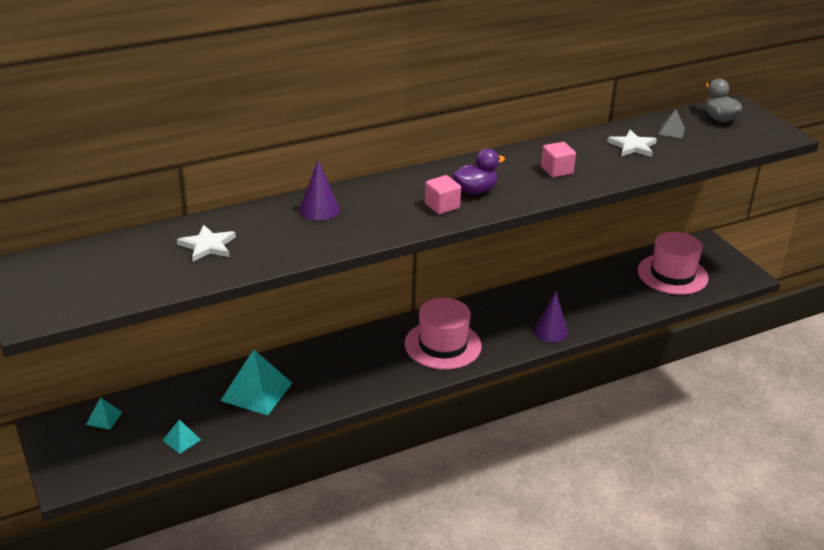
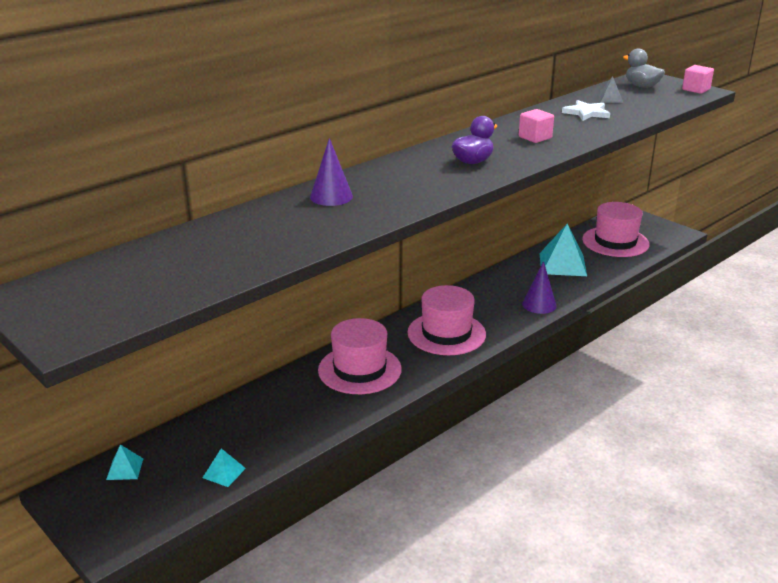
camera: 15 degrees left, 5 degrees down
white star [177,225,236,262] -> none
turquoise pyramid [220,350,292,416] -> turquoise pyramid moved to [539,224,587,276]
pink cube [425,175,461,214] -> pink cube moved to [682,65,714,94]
none -> pink hat [318,318,402,394]

